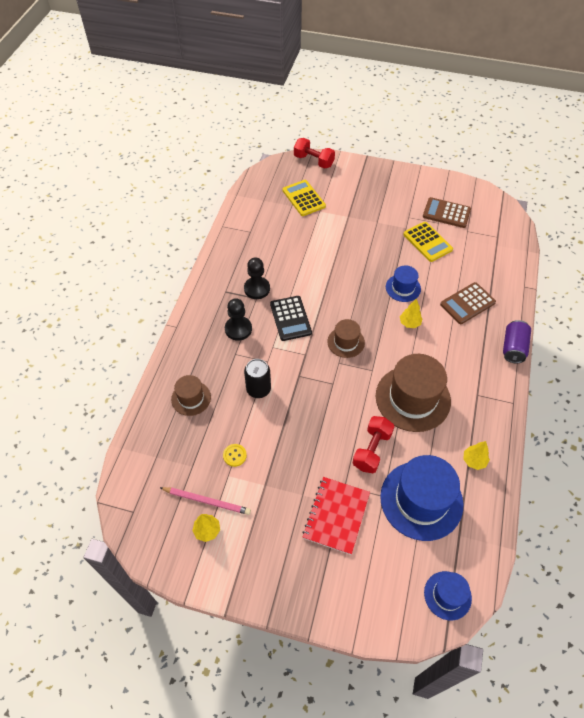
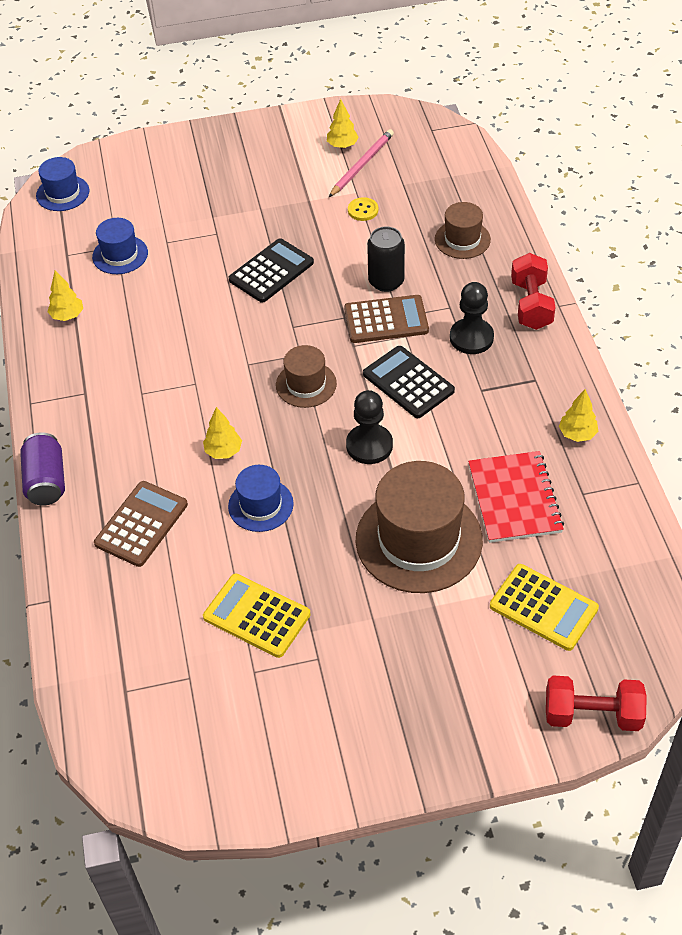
camera: 155 degrees right, 5 degrees down
pink pencil [160,487,251,515] -> pink pencil turned 135 degrees clockwise [329,129,394,197]
black pawn [244,257,270,299] -> black pawn moved to [346,390,393,464]
red notebook [302,477,370,555] -> red notebook moved to [468,451,564,543]
red dumbbell [353,416,394,473] -> red dumbbell moved to [511,253,556,330]
brown hat [376,354,451,432] -> brown hat moved to [356,461,483,593]
blue hat [380,455,464,541] -> blue hat [92,218,148,274], size x0.53
brown calculator [423,197,471,228] -> brown calculator moved to [344,295,429,343]
none -> black calculator [229,238,314,303]
none -> yellow tree [559,389,598,442]

